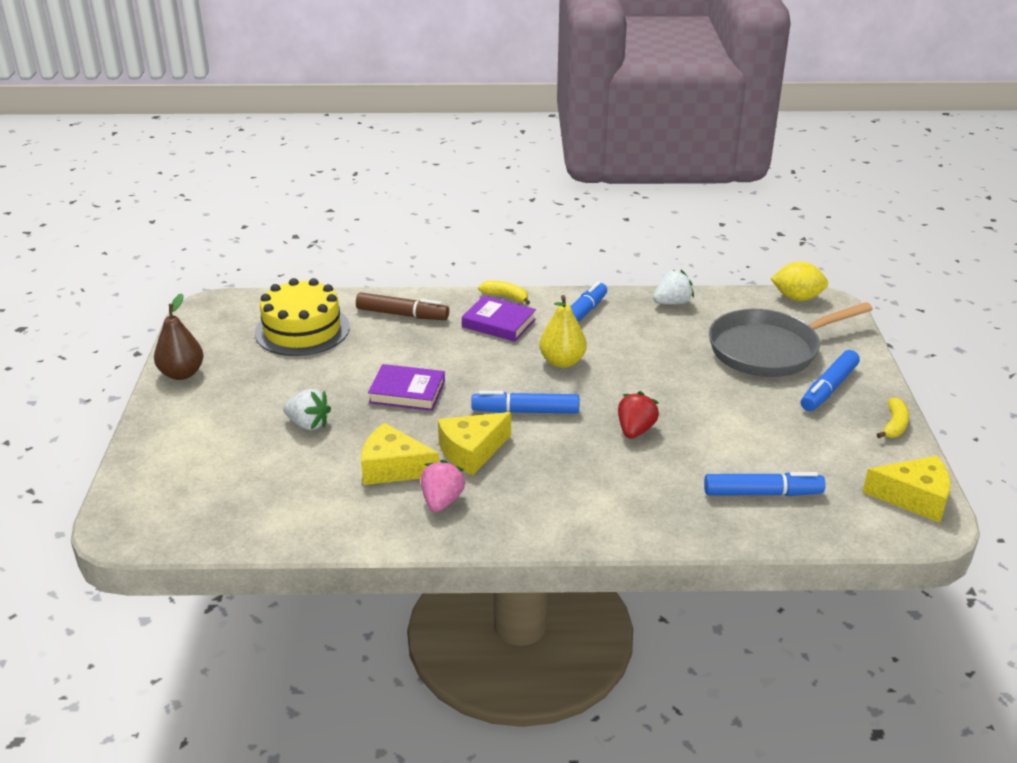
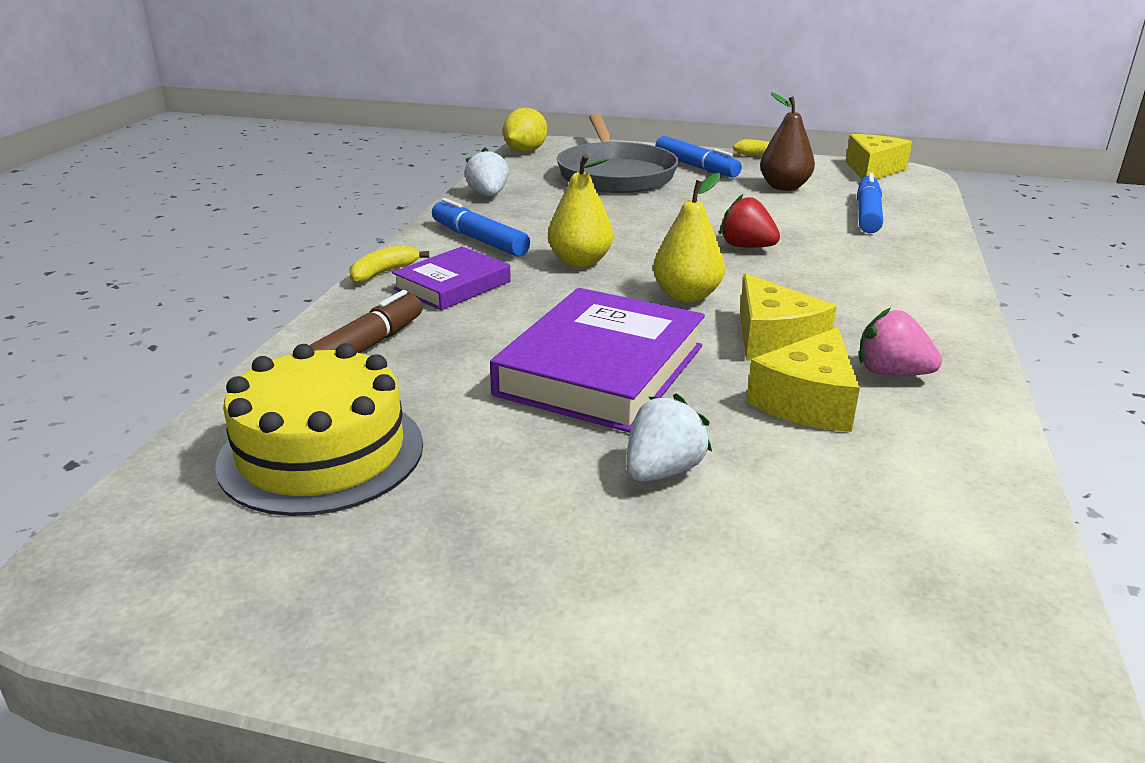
camera: 75 degrees left, 5 degrees down
brown pear [154,293,204,380] -> brown pear moved to [760,92,815,191]
purple book [368,364,445,411] -> purple book [490,288,705,433], size x1.69
blue marker [471,391,579,413] -> yellow pear [653,173,725,303]

